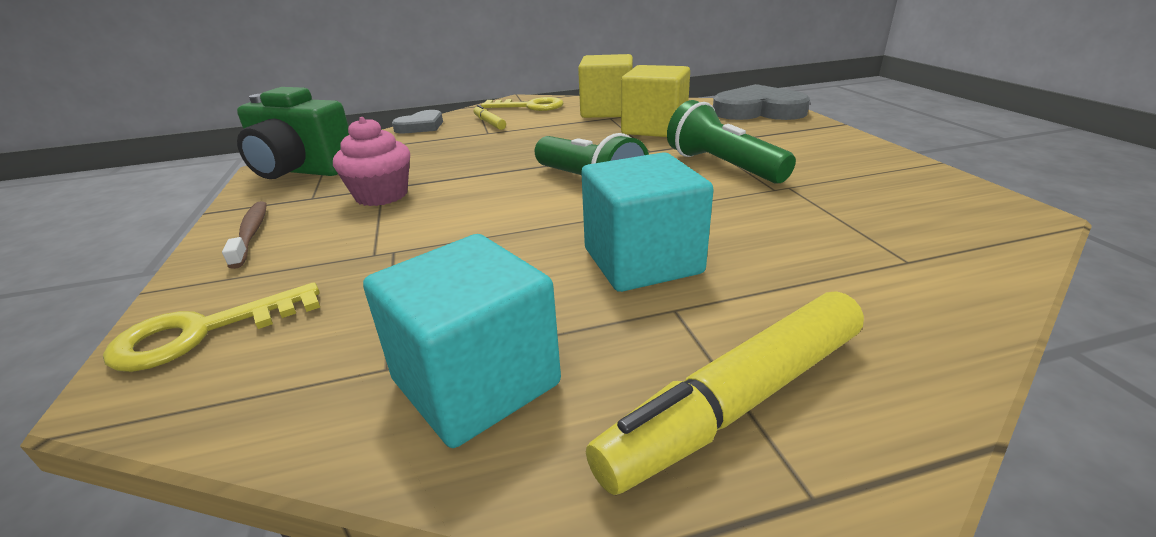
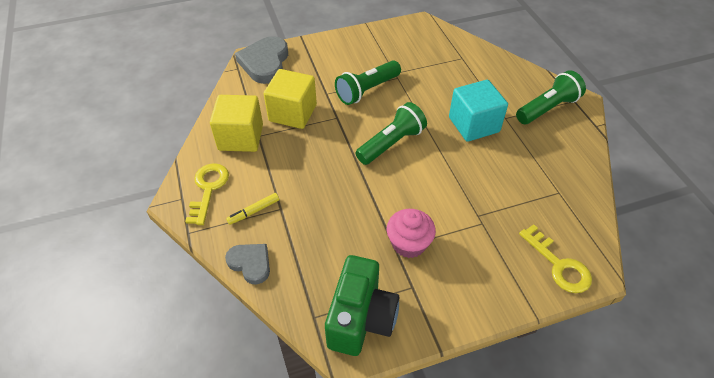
camera: 95 degrees left, 20 degrees up
brown toothbrush [222,201,267,269] -> none
turquoise cube [363,234,561,448] -> none
yellow marker [586,291,864,495] -> green flashlight [516,70,586,124]

